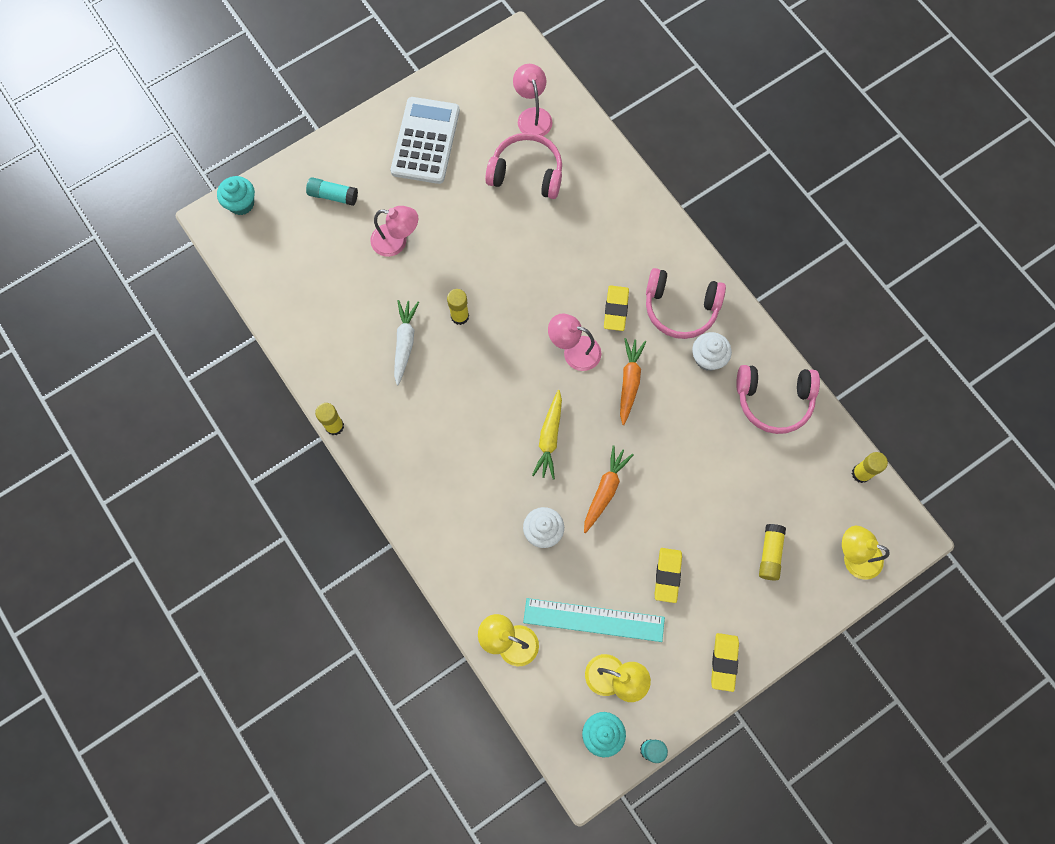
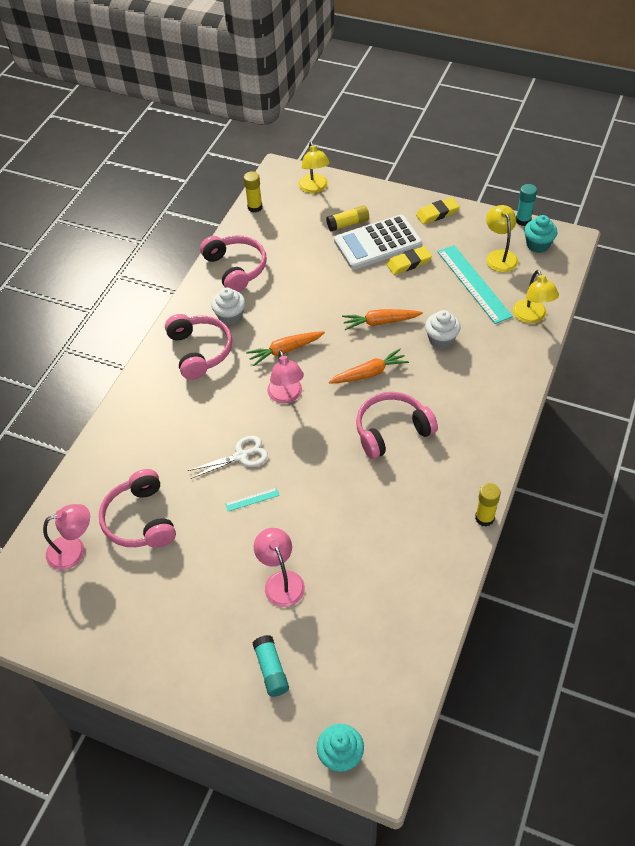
camera: 120 degrees left, 20 degrees down
white calculator [391,97,460,184] -> white calculator moved to [334,215,422,269]
white carrot [394,300,419,386] -> none
yellow glue stick [447,289,469,325] -> none
pink lamp [513,64,553,136] -> pink lamp turned 150 degrees counterclockwise [43,504,90,570]
yellow carrot [532,390,562,479] -> orange carrot [329,349,409,384]
yellow eraser [604,285,629,331] -> none
none -> white scissors [188,436,268,479]
none -> turquoise ruler [225,488,280,511]
none -> pink headphones [356,392,438,459]

